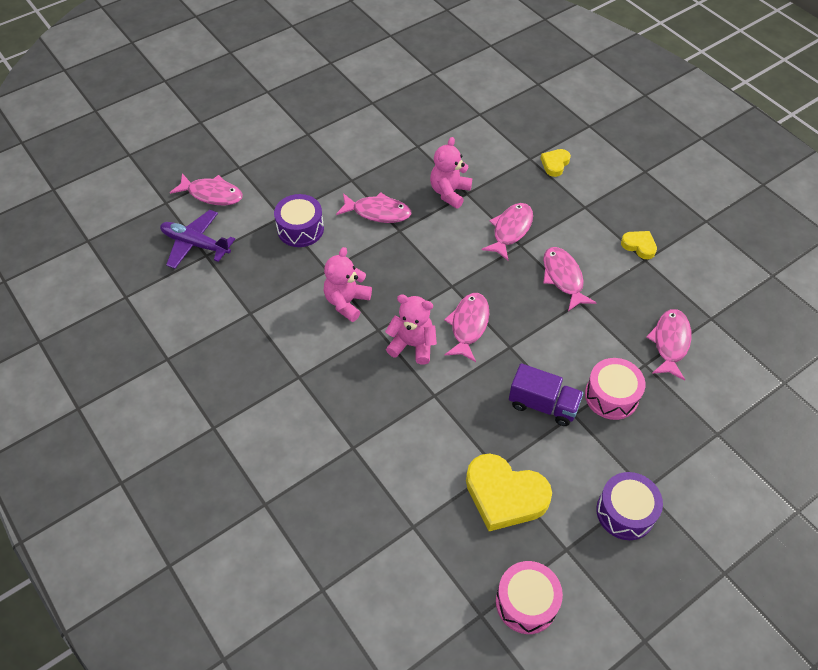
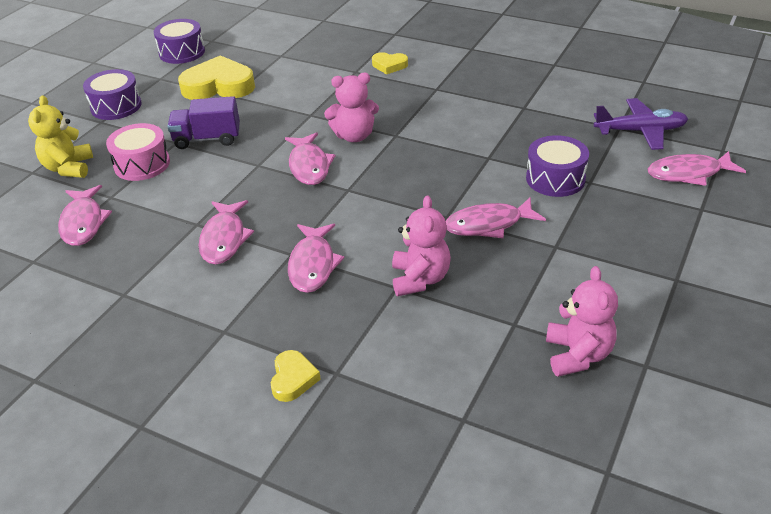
camera: 155 degrees right, 15 degrees down
pink teddy bear [324,247,372,322] -> pink teddy bear moved to [546,266,618,377]
pink drum [496,561,563,634] -> purple drum [154,19,205,64]
pink fish [543,247,597,311] -> pink fish turned 45 degrees clockwise [198,200,254,265]
yellow heart [621,231,657,259] -> yellow heart moved to [372,52,408,74]
none -> yellow teddy bear [28,95,93,178]

